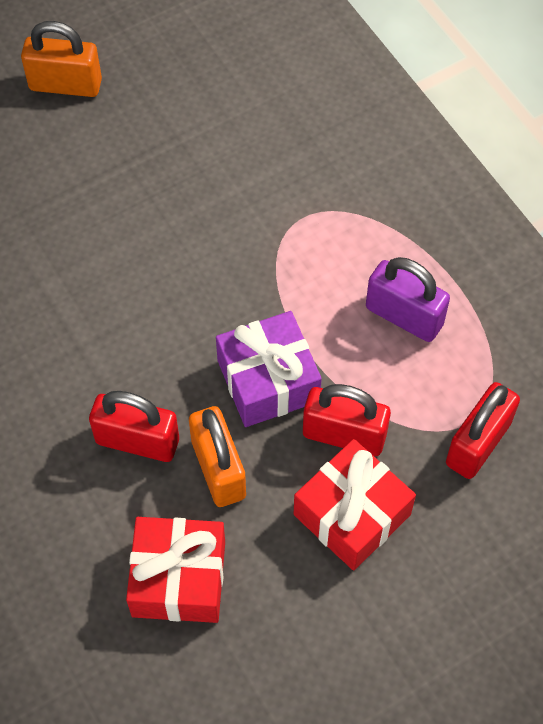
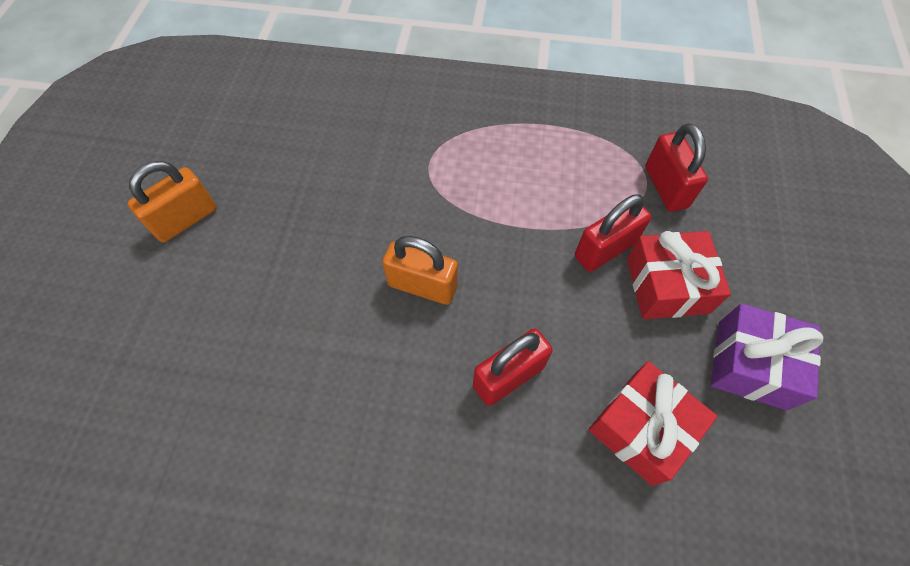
camera: 50 degrees left, 0 degrees up
orange padlock [189,406,246,507] -> orange padlock moved to [382,236,458,305]
purple gift [216,311,322,427] -> purple gift moved to [711,303,823,410]
purple padlock [366,257,450,342] -> none

